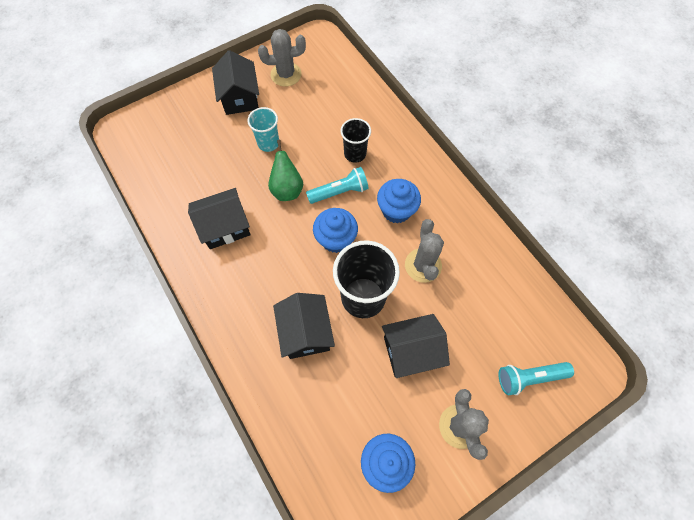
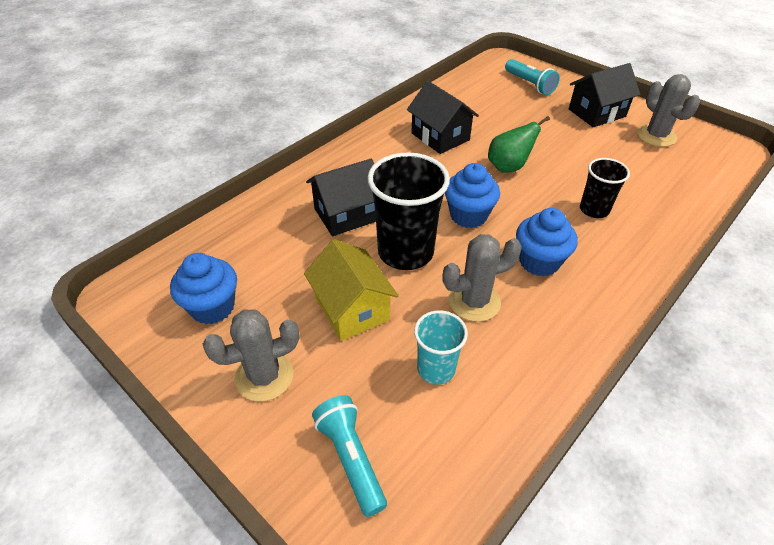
camera: 75 degrees right, 20 degrees down
turquoise cup [247,107,279,152] -> turquoise cup moved to [414,310,468,385]
turquoise flashlight [306,167,369,204] -> turquoise flashlight moved to [505,59,560,95]
black house [382,314,450,378] -> yellow house [304,239,399,341]

